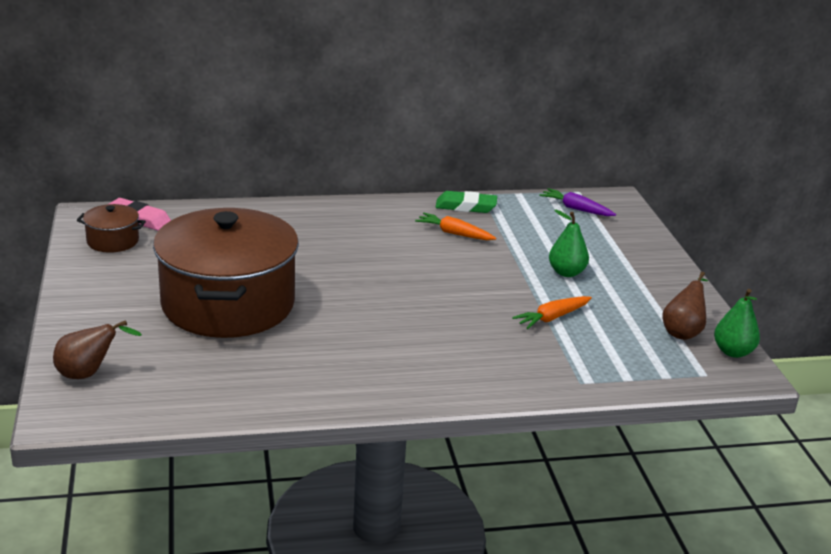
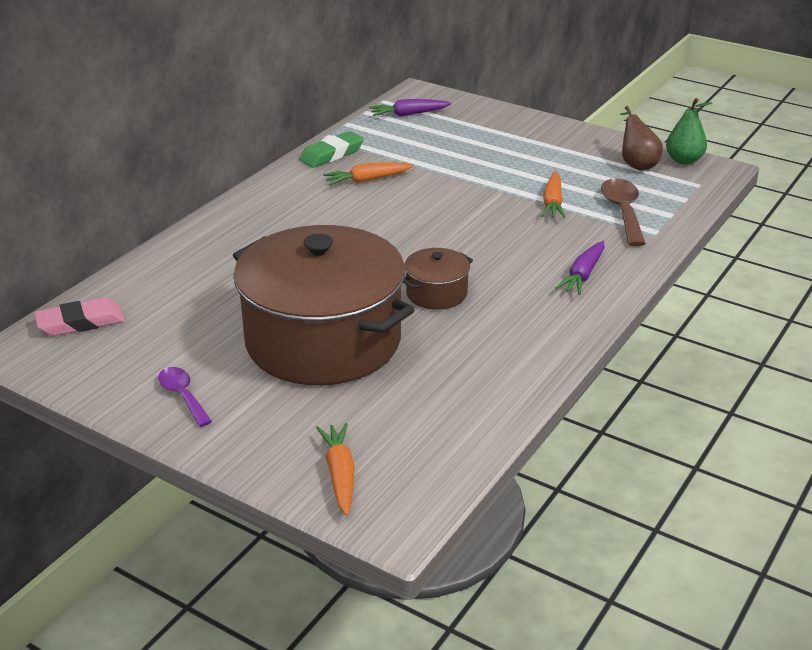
camera: 45 degrees left, 5 degrees up
brown pear [53,320,142,379] -> orange carrot [316,423,354,516]
brown pot [77,204,146,253] -> brown pot moved to [403,248,473,310]
green pear [549,210,589,277] -> none
none -> purple spoon [158,367,212,427]
none -> purple carrot [555,241,605,295]
none -> brown spoon [601,178,646,246]

